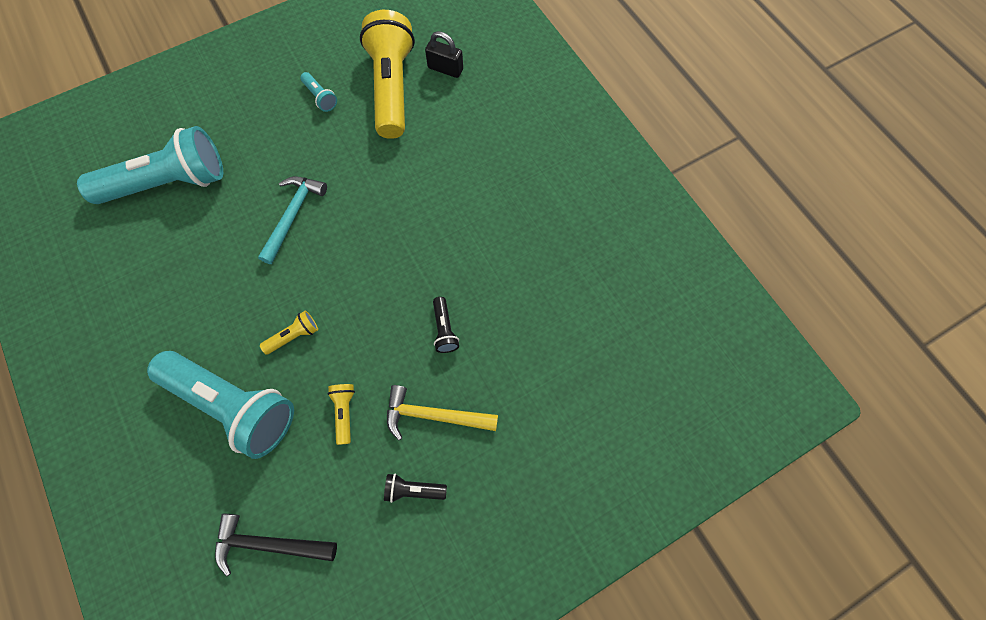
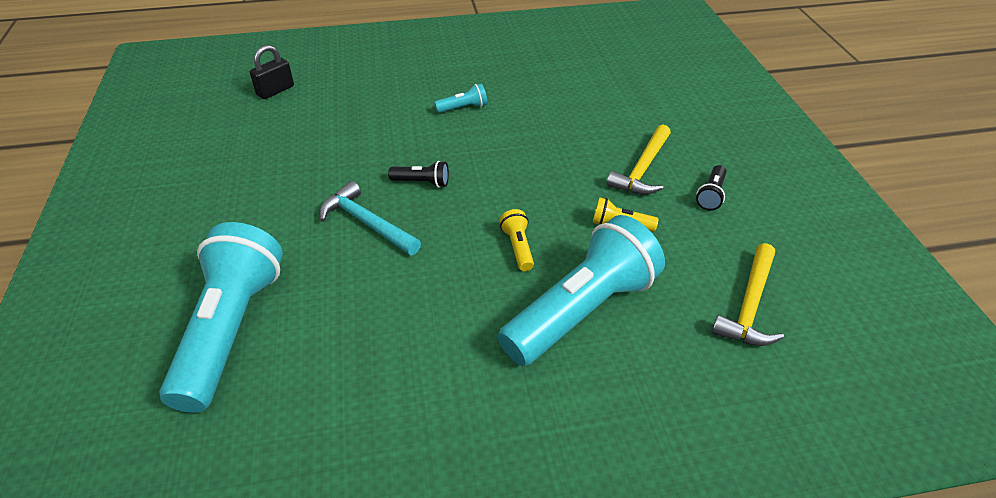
camera: 70 degrees left, 25 degrees down
black hammer [215,513,337,576] -> yellow hammer [711,243,784,346]
turquoise flashlight [300,72,337,112] -> turquoise flashlight moved to [434,83,487,113]
yellow flashlight [360,10,415,139] -> none
black flashlight [433,297,459,353] -> black flashlight moved to [388,161,449,188]

